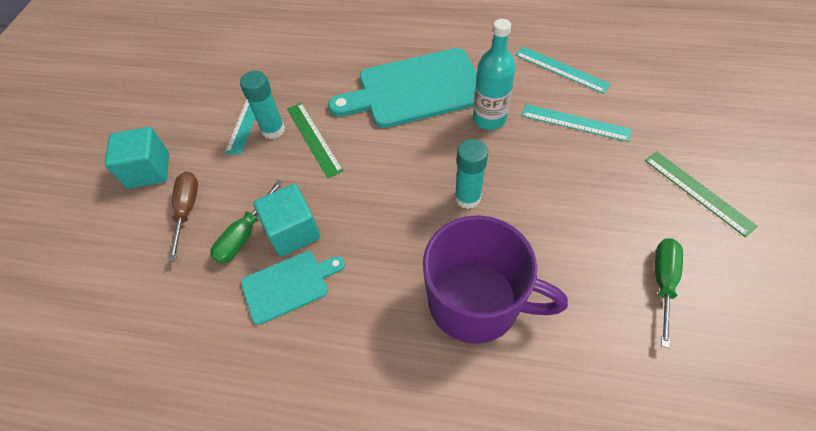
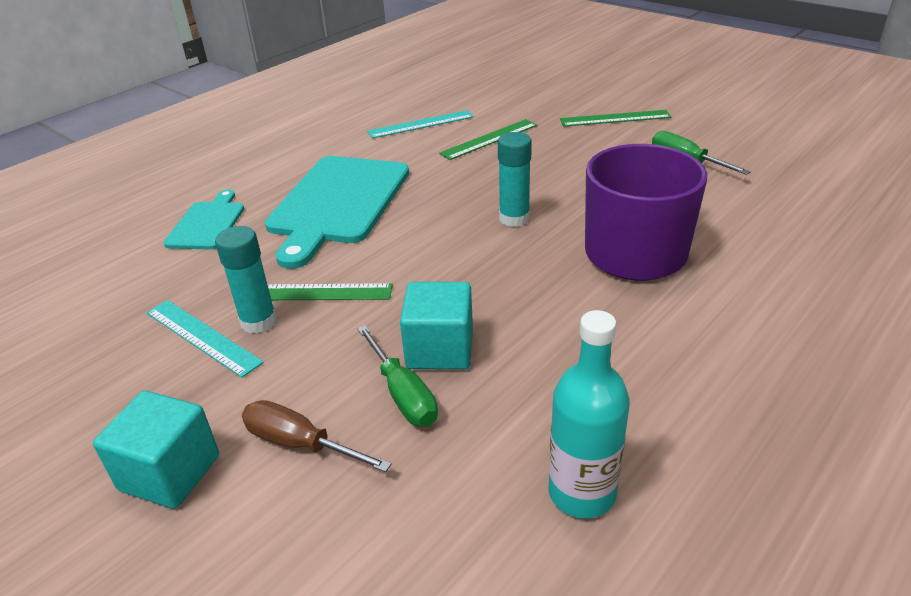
camera: 60 degrees left, 20 degrees down
turquoise cutting board [241,251,345,325] -> turquoise cutting board moved to [163,190,244,250]
turquoise bottle [473,19,516,130] -> turquoise bottle moved to [548,310,630,519]
turquoise ruler [522,104,631,142] -> green ruler [439,119,537,160]

